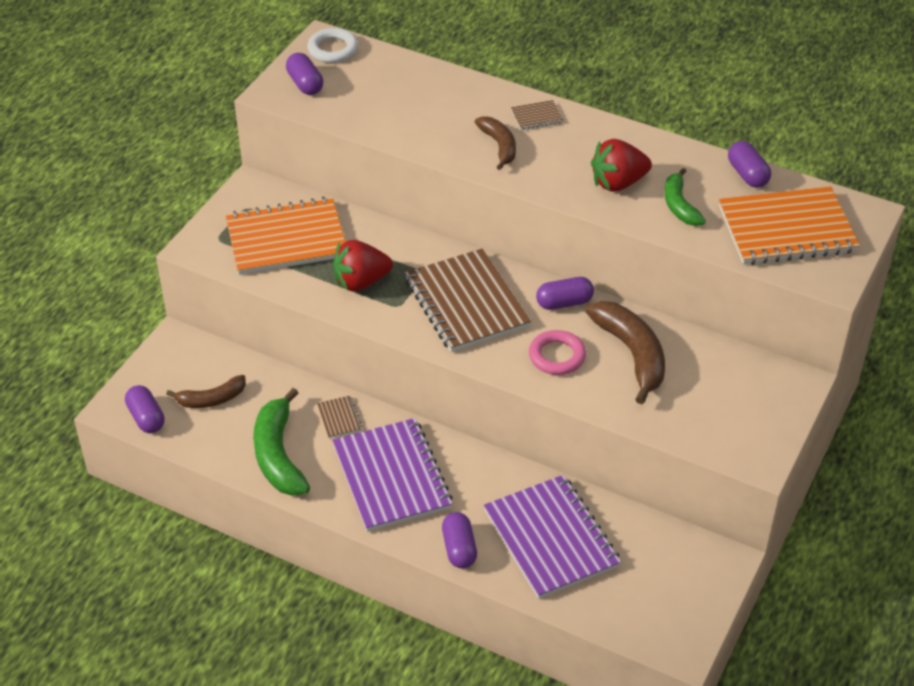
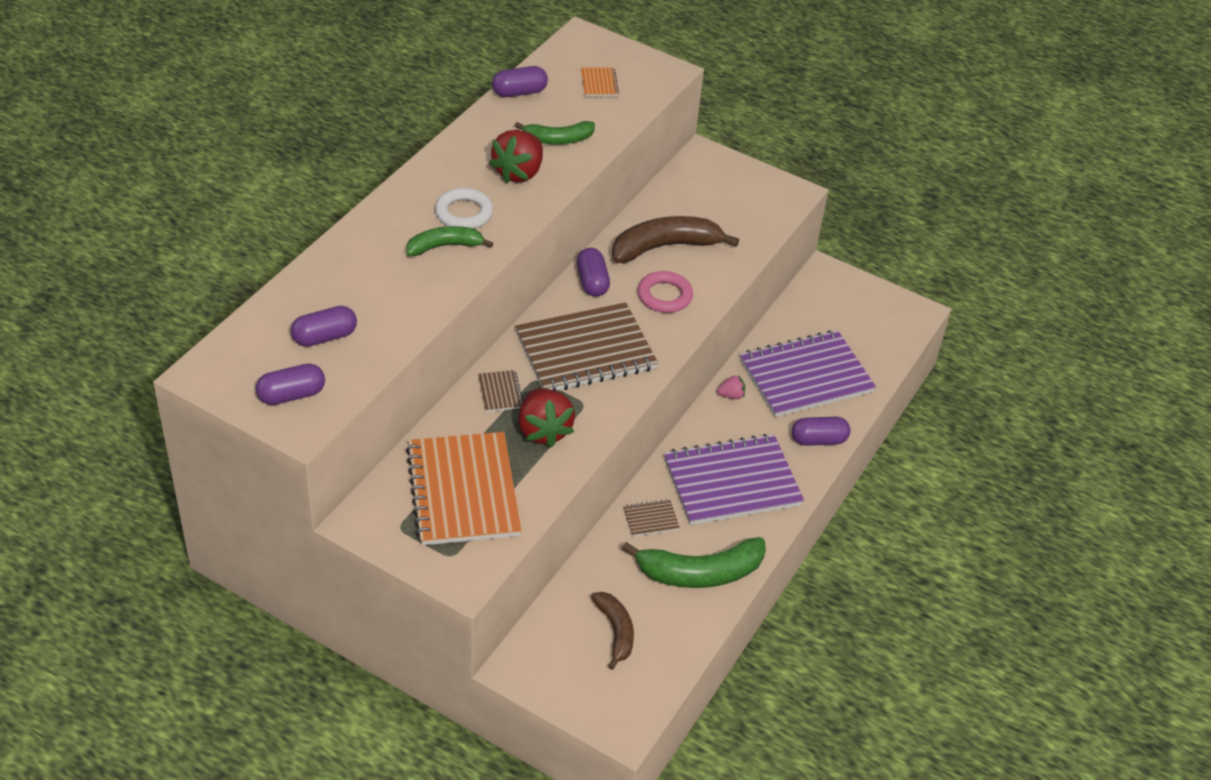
camera: 90 degrees left, 0 degrees up
purple capsule [125,385,165,433] -> purple capsule moved to [291,306,357,347]
white ring [307,28,358,63] -> white ring moved to [435,188,493,229]
brown banana [475,116,516,170] -> green banana [406,226,493,256]
brown notebook [511,100,563,130] -> brown notebook moved to [478,370,523,412]
red strawberry [591,139,652,192] -> red strawberry turned 45 degrees clockwise [489,130,543,184]
orange notebook [719,187,860,265] -> orange notebook [581,67,619,97], size x0.41
none -> pink strawberry [717,375,745,399]

